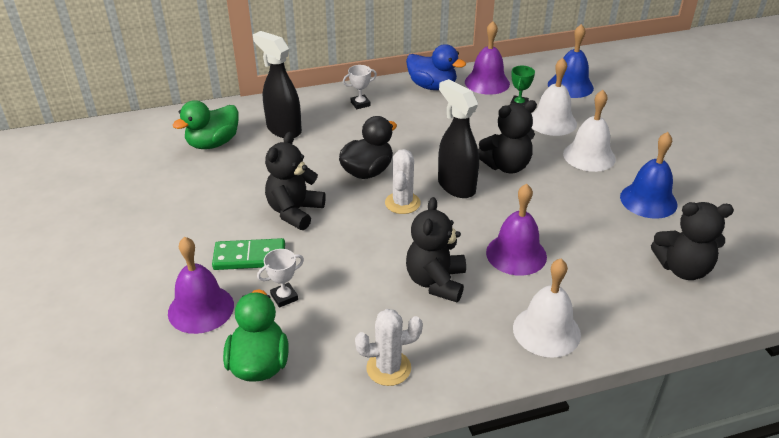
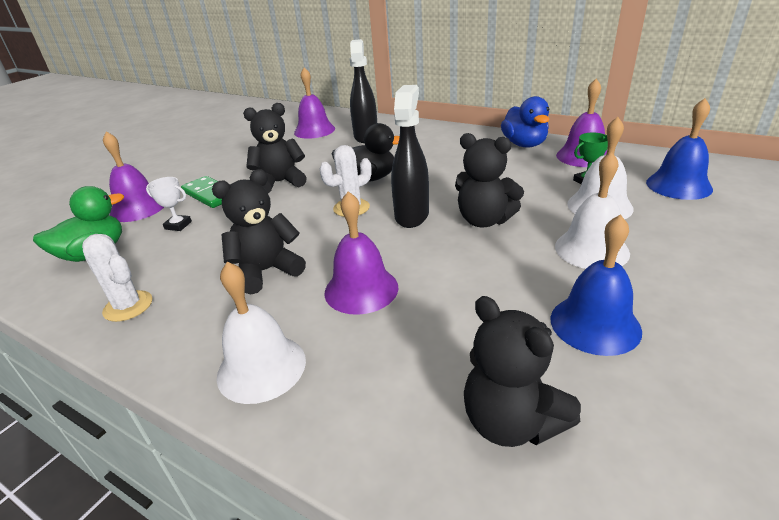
camera: 50 degrees right, 5 degrees down
green duck [173,100,239,149] -> purple bell [294,67,335,139]
white trophy [343,65,377,109] -> none

